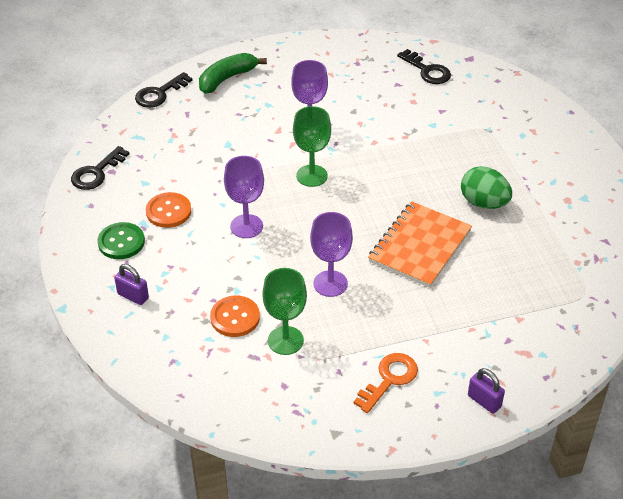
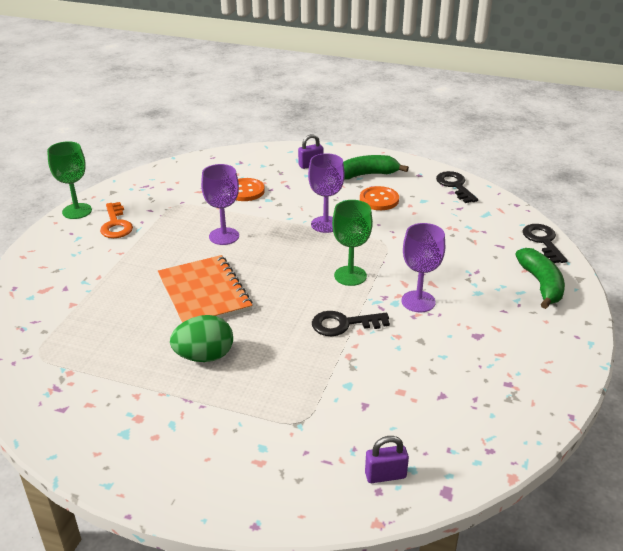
camera: 125 degrees right, 10 degrees down
green button [97,222,145,259] -> green banana [343,155,409,180]
green goblet [262,268,307,355] -> green goblet moved to [47,141,92,219]
black key [397,49,451,84] -> black key moved to [312,311,390,336]
purple padlock [468,368,505,414] -> purple padlock moved to [365,436,409,483]

